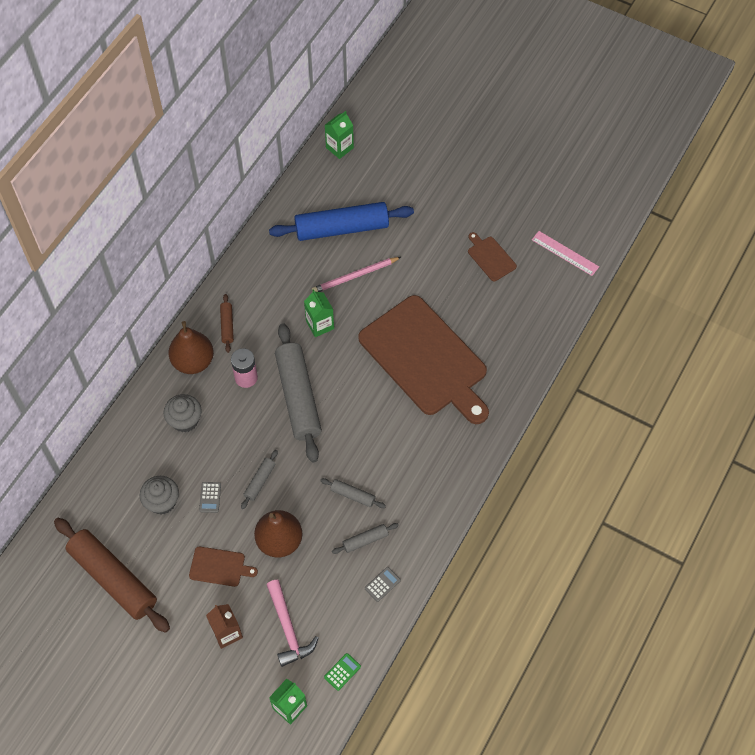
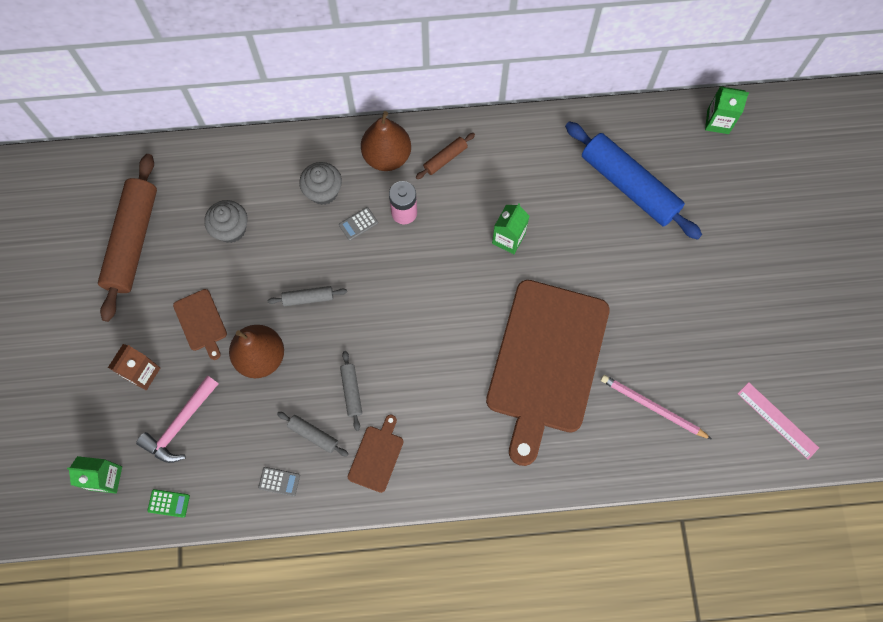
camera: 55 degrees right, 10 degrees up
grey calculator [199,482,221,513] -> grey calculator moved to [339,207,378,241]
grey rolling pin [275,323,322,462] -> none
pink pencil [312,257,401,292] -> pink pencil moved to [601,375,712,439]
brown cutting board [468,232,517,281] -> brown cutting board moved to [348,415,403,493]
pink ruler [532,231,599,276] -> pink ruler turned 45 degrees counterclockwise [737,382,819,460]

